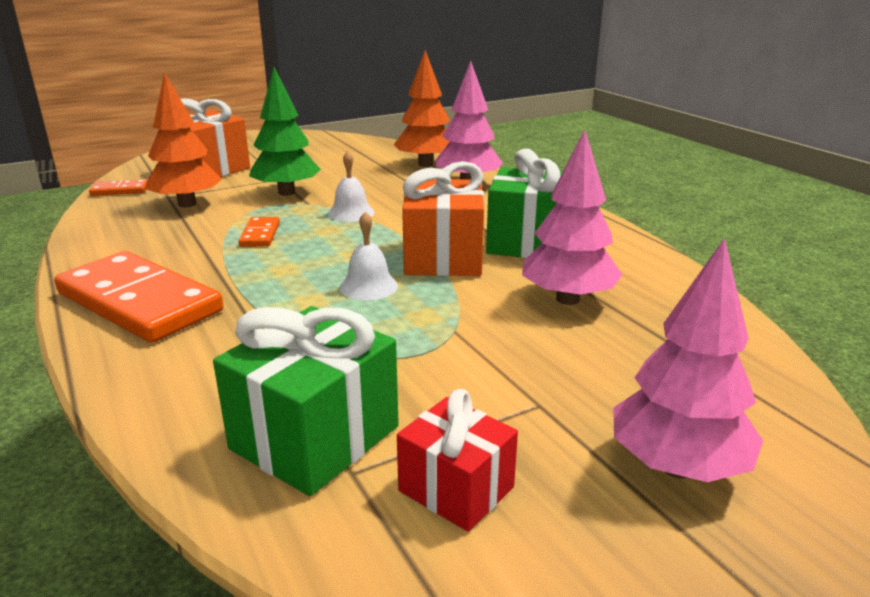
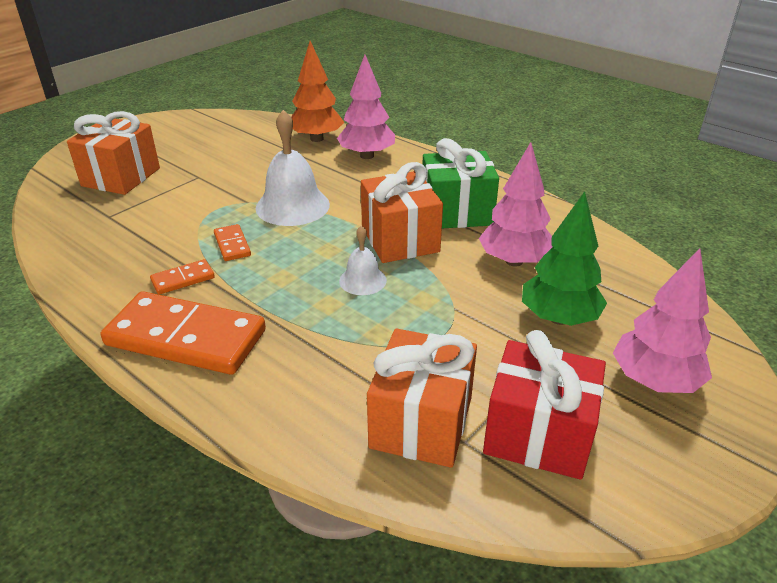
camera: 20 degrees left, 10 degrees up
orange domino [89,179,148,196] -> orange domino moved to [150,259,215,295]
orange tree [145,72,222,207] -> none
green gift [213,306,399,496] -> orange gift [367,328,477,468]
green tree [249,67,321,196] -> green tree moved to [522,191,607,326]
white bell [328,151,375,222] -> white bell [256,110,330,226], size x1.82
red gift [397,389,518,532] -> red gift [483,330,606,480], size x1.60

